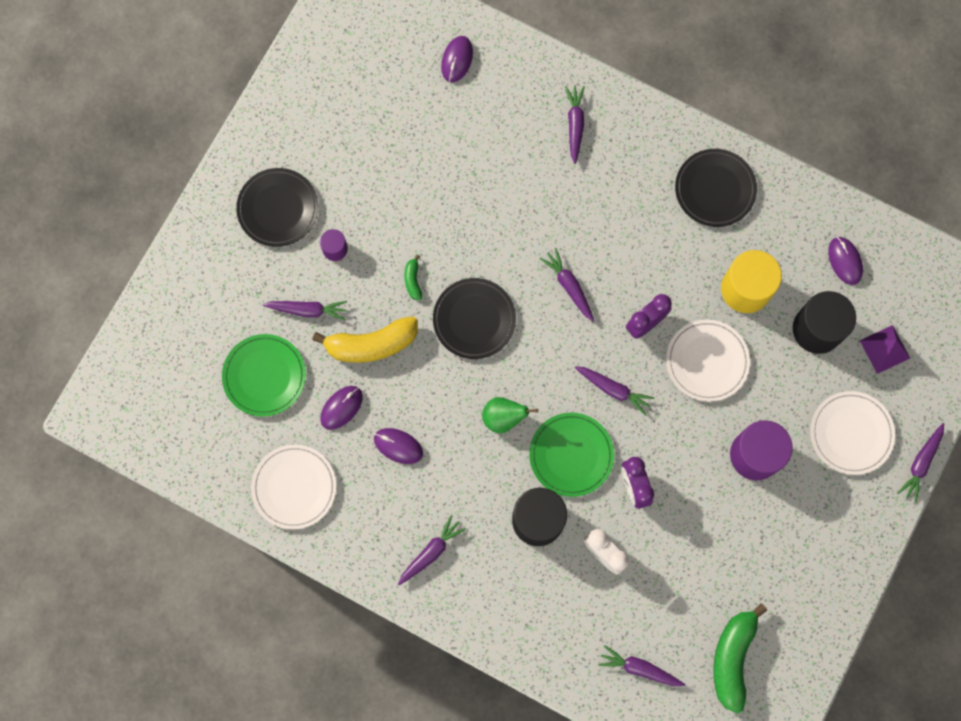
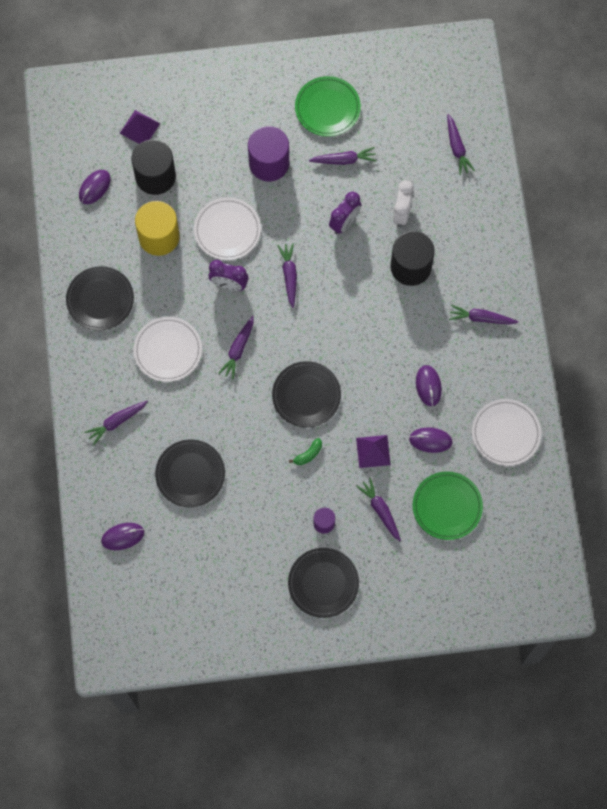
camera: 125 degrees left, 5 degrees down
yellow banana [312,316,418,363] -> purple pyramid [356,435,391,468]
green pear [482,397,538,433] -> none
green plate [529,413,614,497] -> green plate moved to [295,76,361,137]
green banana [713,603,767,714] -> none
white plate [810,391,895,475] -> white plate moved to [133,317,202,382]
purple carrot [897,423,944,502] -> purple carrot moved to [309,147,377,165]
none -> black plate [155,440,225,507]

